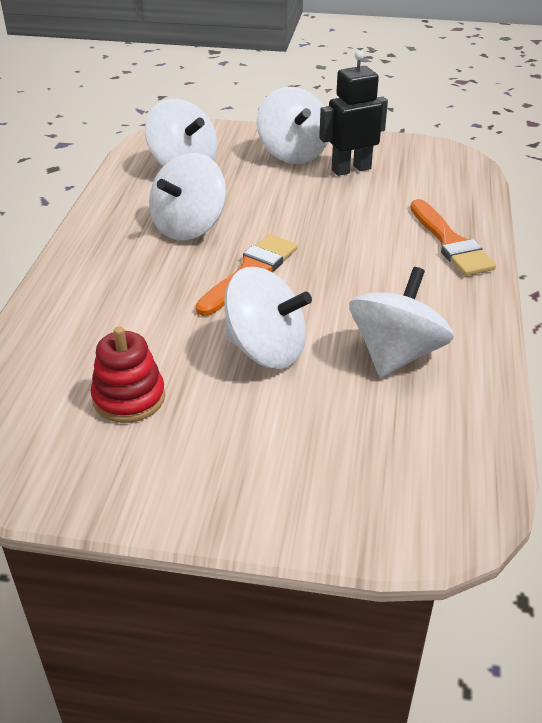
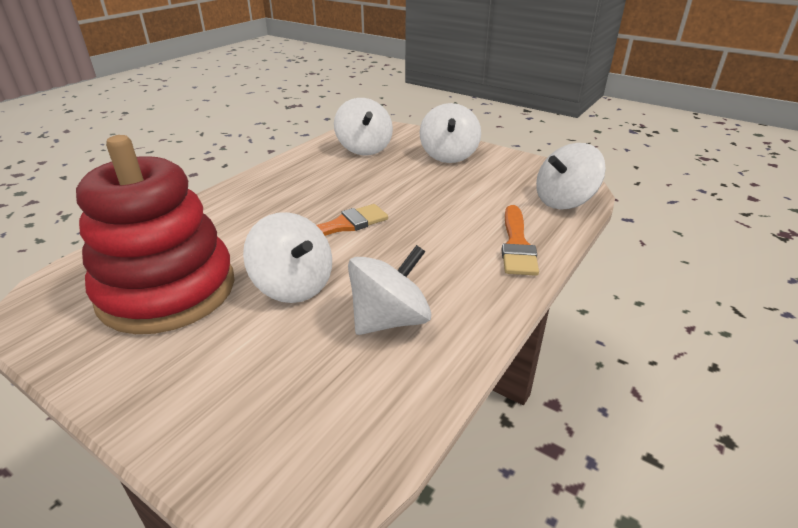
camera: 25 degrees right, 5 degrees down
red stacking toy [91,326,165,423] -> red stacking toy [76,135,234,334], size x2.26
white spinning top [149,153,226,240] -> white spinning top moved to [536,143,606,209]
black robot [319,50,388,176] -> none

